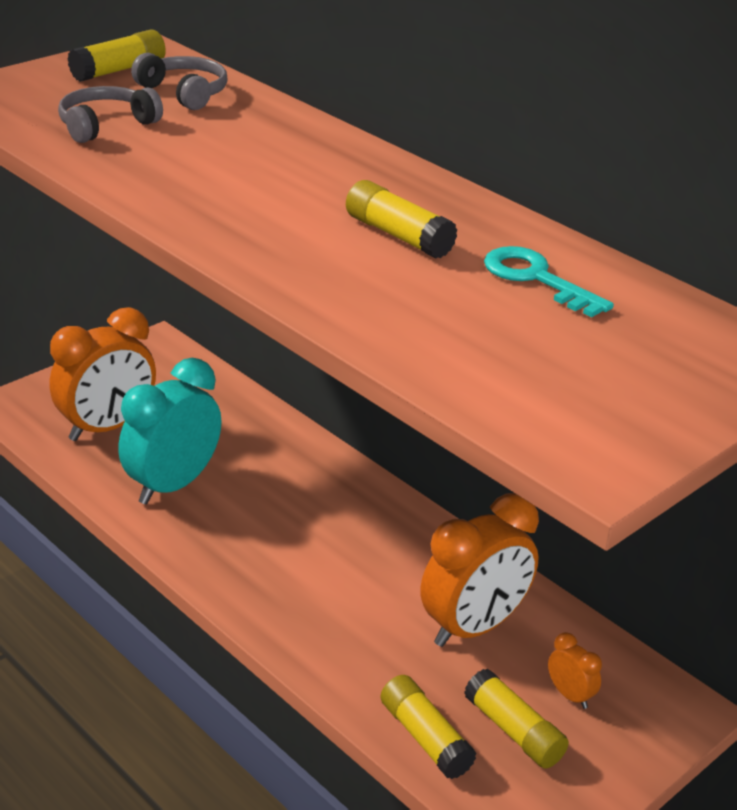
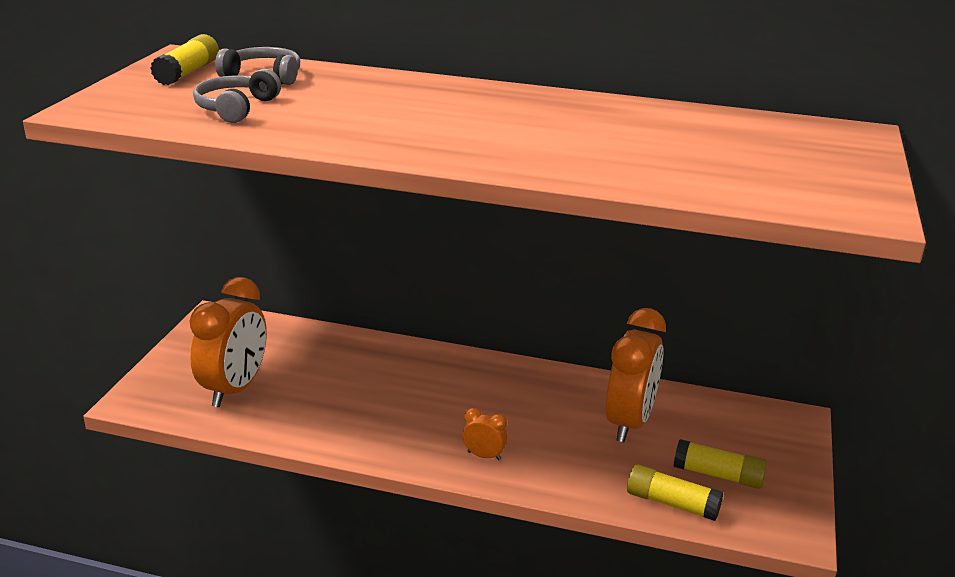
camera: 30 degrees left, 5 degrees down
turquoise clock [118,358,221,505] -> none
yellow glue stick [346,180,458,258] -> none
turquoise key [484,246,614,317] -> none
orange clock [548,632,602,709] -> orange clock moved to [462,408,508,461]

